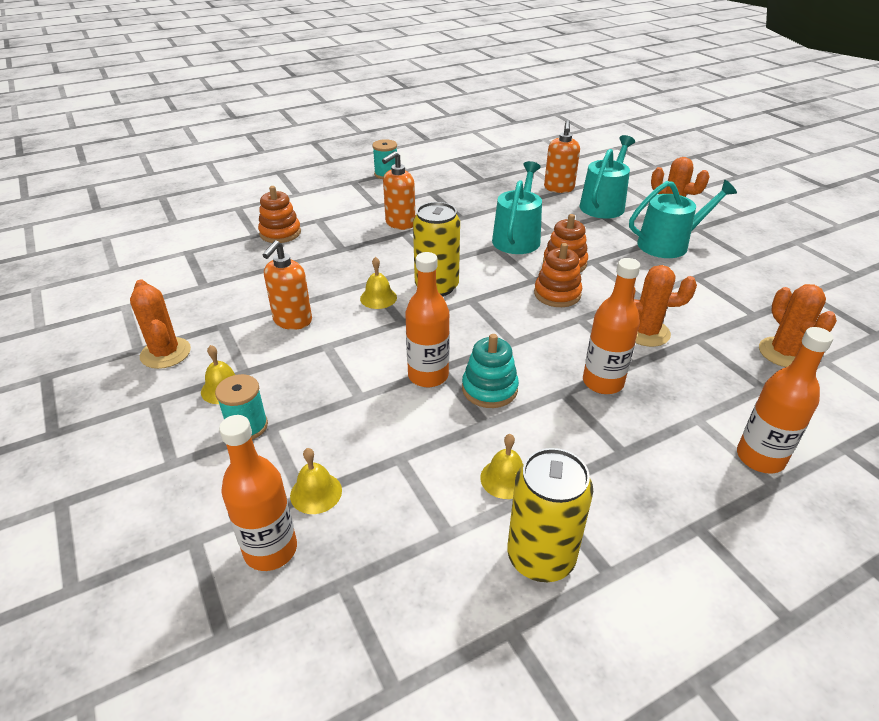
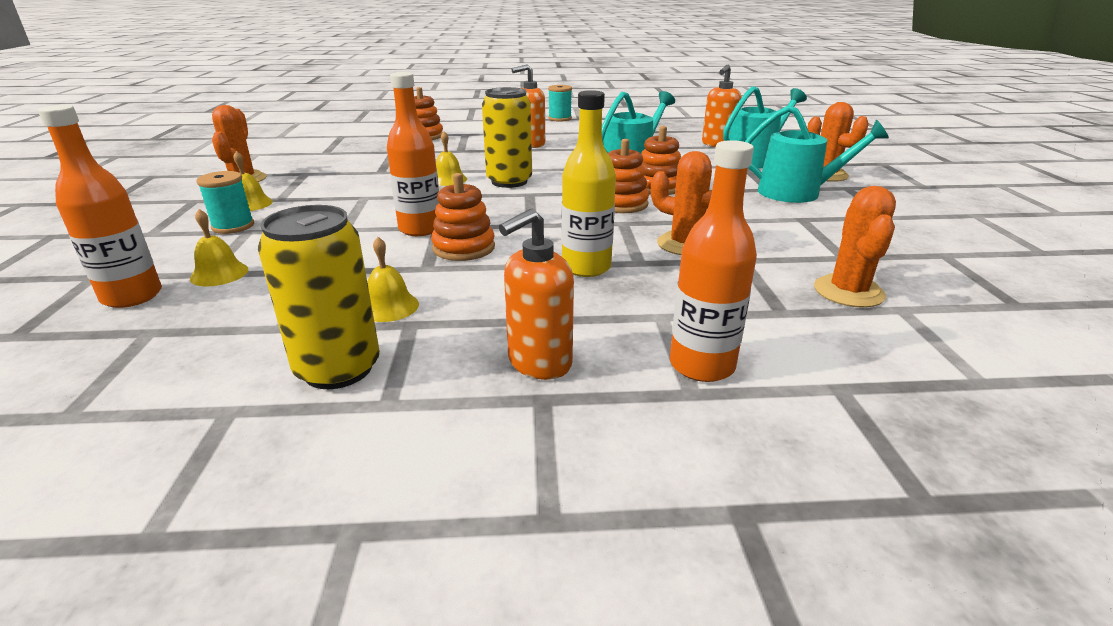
camera: 25 degrees right, 10 degrees down
orange soap dispenser [263,240,312,330] -> orange soap dispenser moved to [499,209,574,380]
turquoise stacking toy [462,334,519,408] -> orange stacking toy [431,173,495,261]
orange bottle [583,258,641,394] -> yellow bottle [561,90,616,277]

